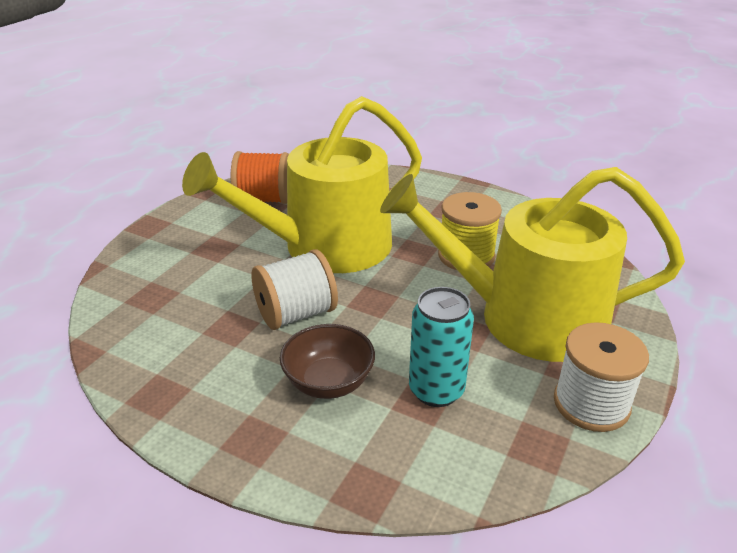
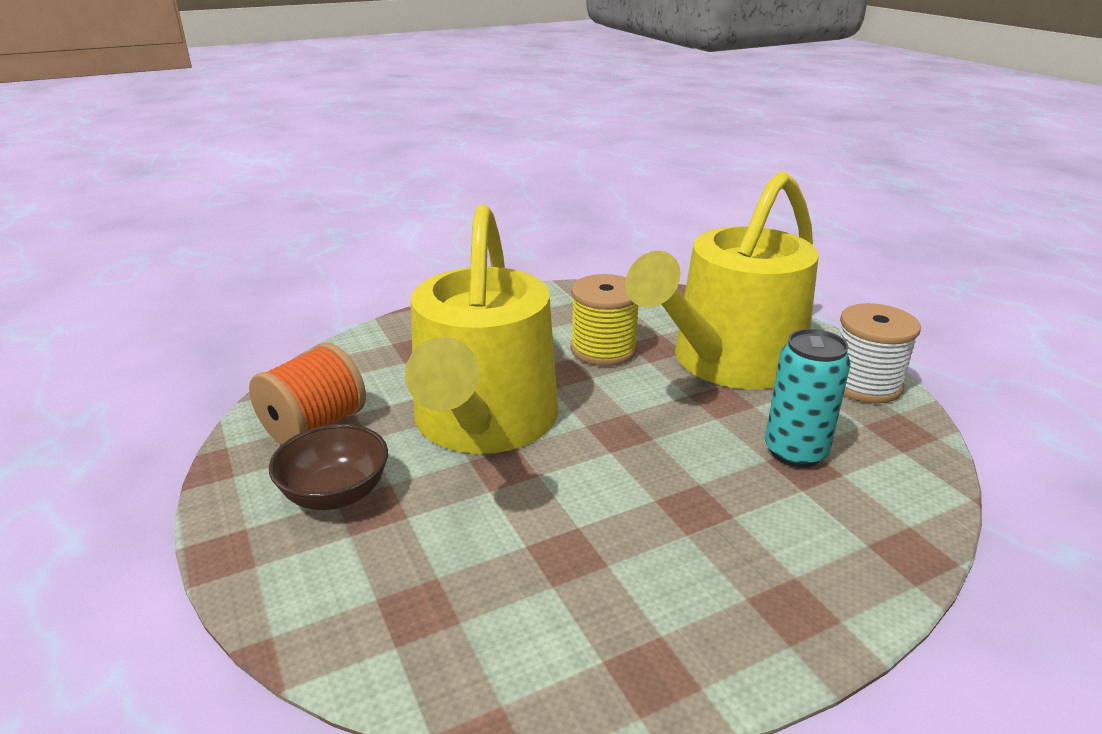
camera: 55 degrees left, 5 degrees down
white spool [252,249,338,330] -> none
brown bowl [280,324,375,399] -> brown bowl moved to [269,424,388,510]

